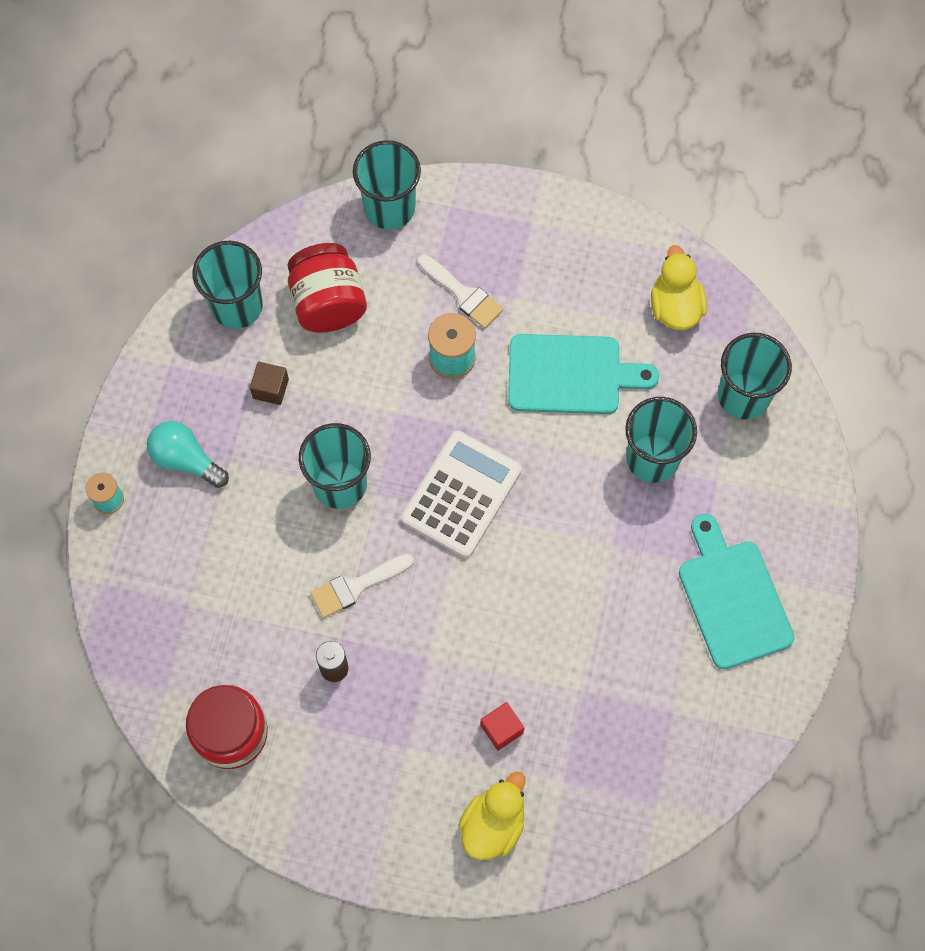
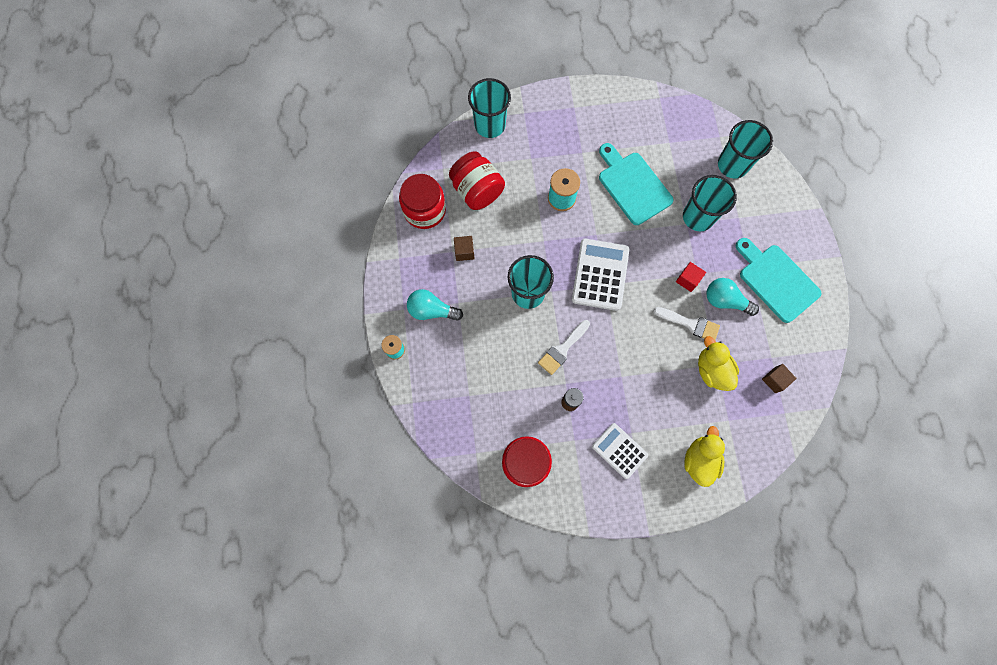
camera: 20 degrees left, 5 degrees up
turquoise cup [192,241,263,329] -> red jar [399,174,446,229]
white brush [418,254,503,329] -> white brush moved to [654,307,720,340]
red cube [480,702,524,751] -> red cube moved to [676,262,706,292]
turquoise cutting board [508,334,659,414] -> turquoise cutting board turned 105 degrees counterclockwise [599,143,674,225]
yellow duck [651,245,707,330] -> yellow duck moved to [698,336,739,391]
none -> white calculator [592,423,648,479]
none -> turquoise light bulb [706,278,759,316]
none -> brown cube [762,364,797,393]

